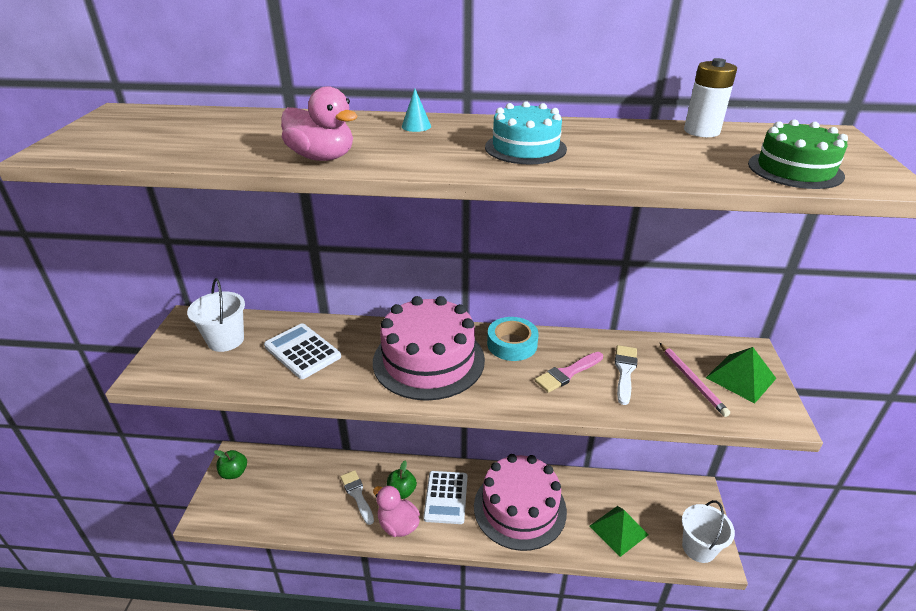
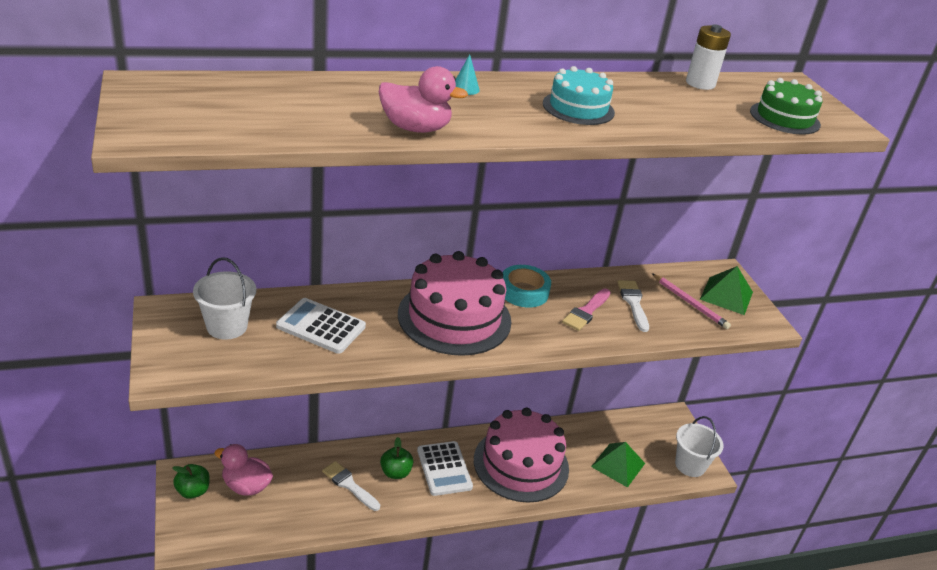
camera: 25 degrees left, 0 degrees up
pink duck [373,485,420,537] -> pink duck moved to [214,444,273,496]

